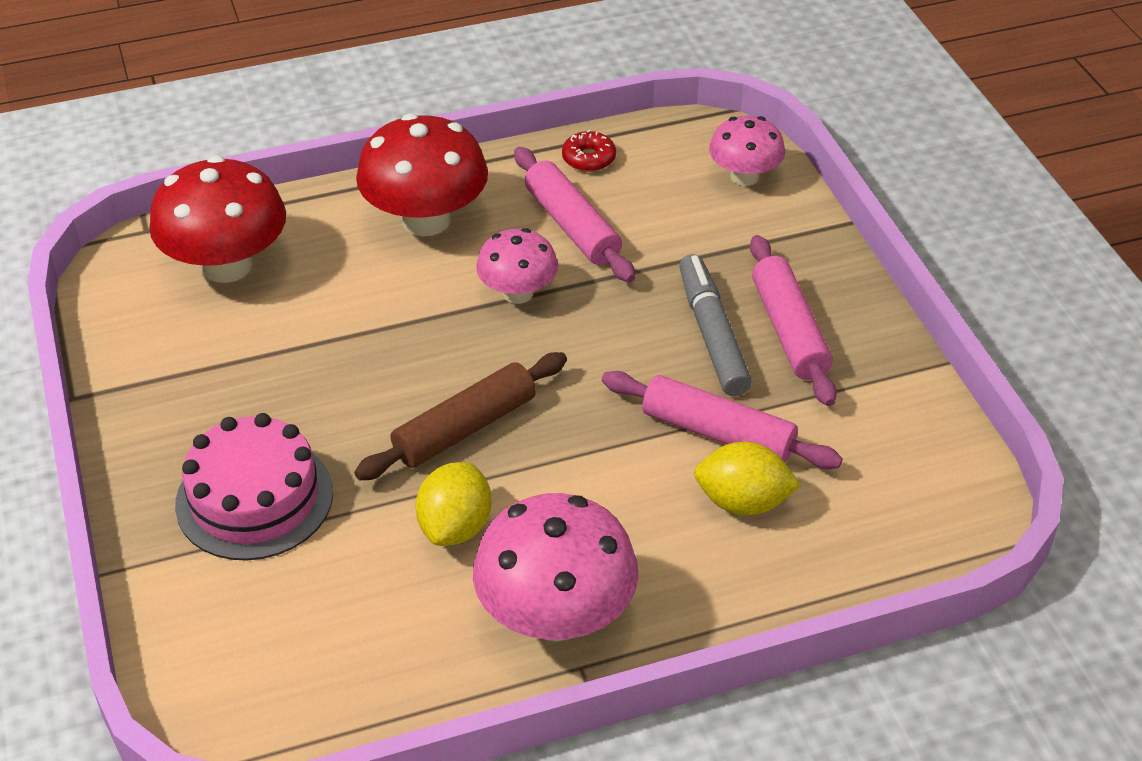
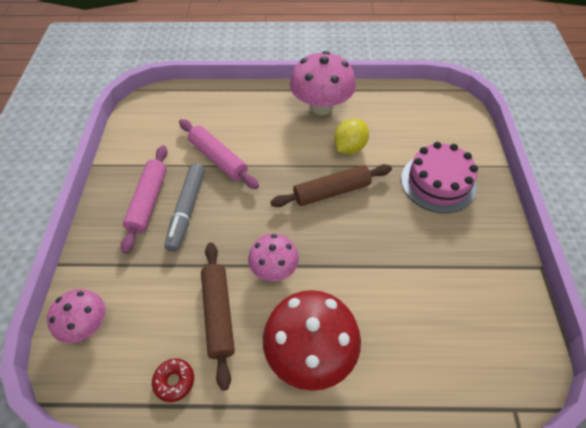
camera: 160 degrees left, 10 degrees up
red mushroom [149,156,286,283] -> none
pink rolling pin [514,147,635,282] -> brown rolling pin [201,243,235,391]
yellow lemon [694,441,801,516] -> none

